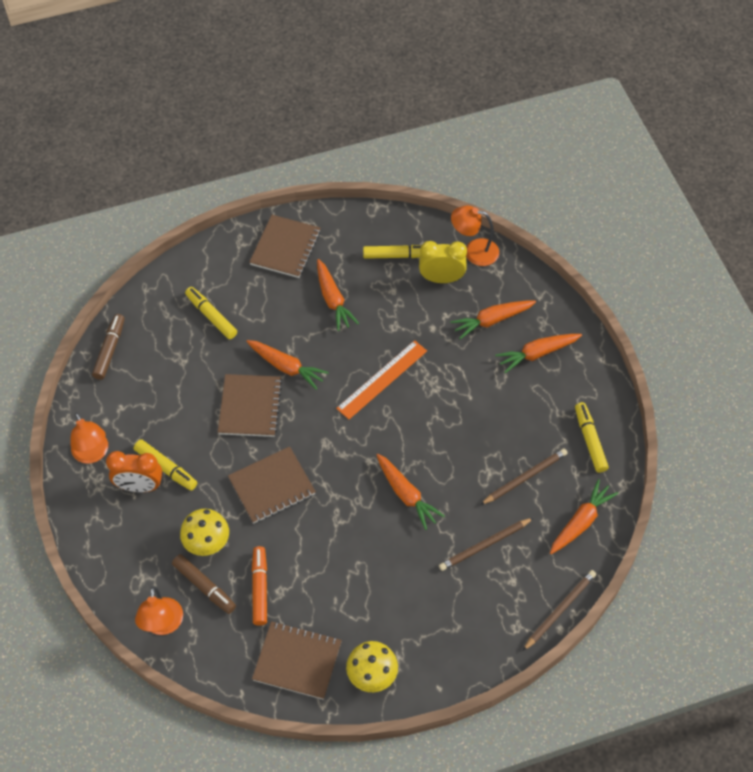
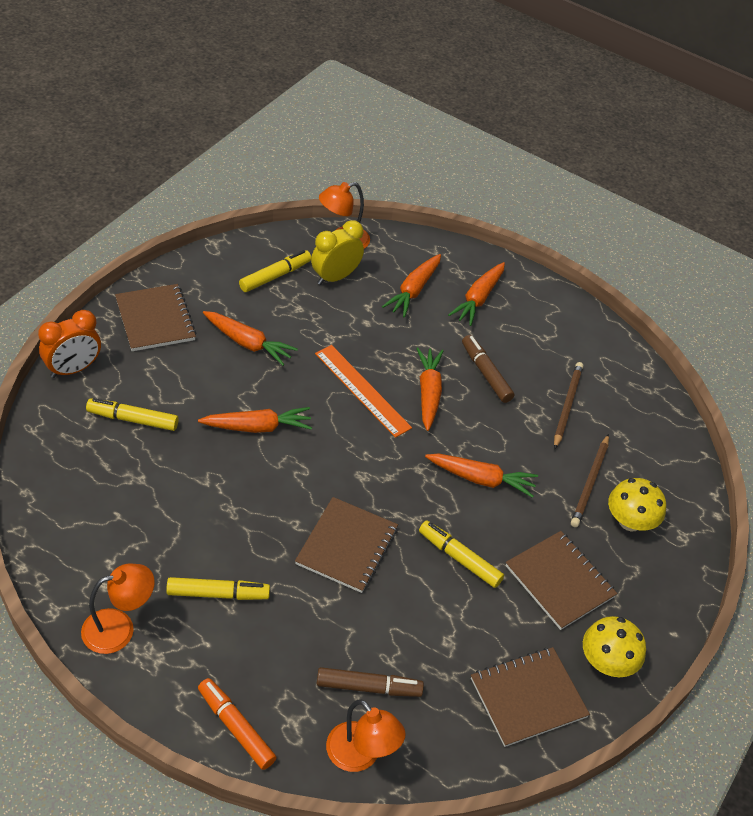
camera: 45 degrees left, 10 degrees down
orange lamp [70,413,108,464] -> orange lamp turned 45 degrees counterclockwise [81,563,155,654]
brown marker [92,314,125,380] -> brown marker moved to [462,335,515,403]
orange clock [106,451,162,492] -> orange clock moved to [38,310,101,378]
yellow mushroom [180,509,229,556] -> yellow mushroom moved to [608,478,666,531]
brown notebook [218,374,282,437] -> brown notebook moved to [506,531,618,630]
orange marker [252,546,267,626] -> orange marker moved to [198,678,277,770]
orange ruler [336,340,427,419] -> orange ruler turned 45 degrees counterclockwise [315,345,412,438]
brown pencil [523,570,596,651] -> none
orange carrot [550,479,618,554] -> orange carrot moved to [416,347,443,431]
yellow marker [575,402,609,473] -> yellow marker moved to [419,520,504,588]

